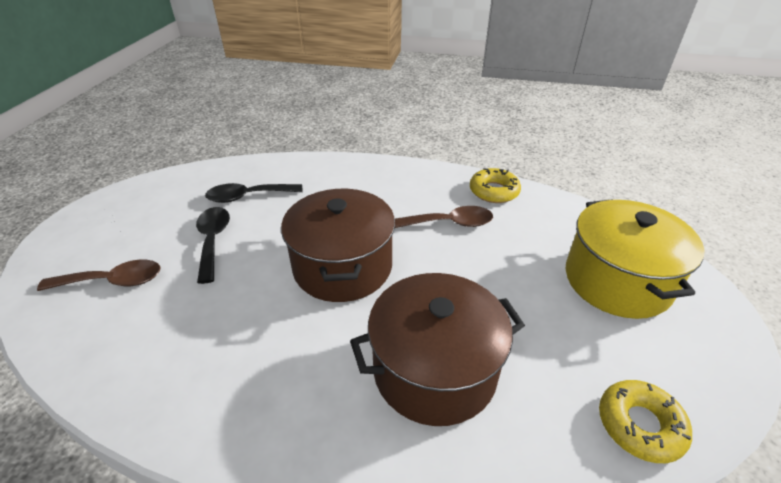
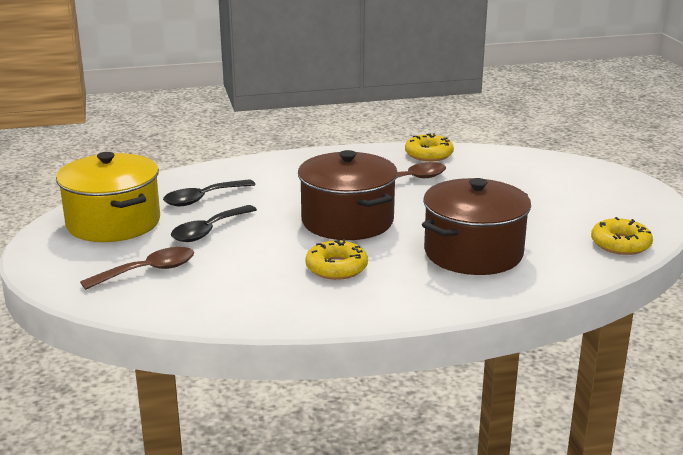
camera: 25 degrees left, 15 degrees down
black spoon [196,207,230,284] -> black spoon turned 105 degrees counterclockwise [171,205,257,242]
yellow pot [566,199,705,319] -> yellow pot moved to [56,152,160,242]
none -> yellow donut [306,239,368,280]

